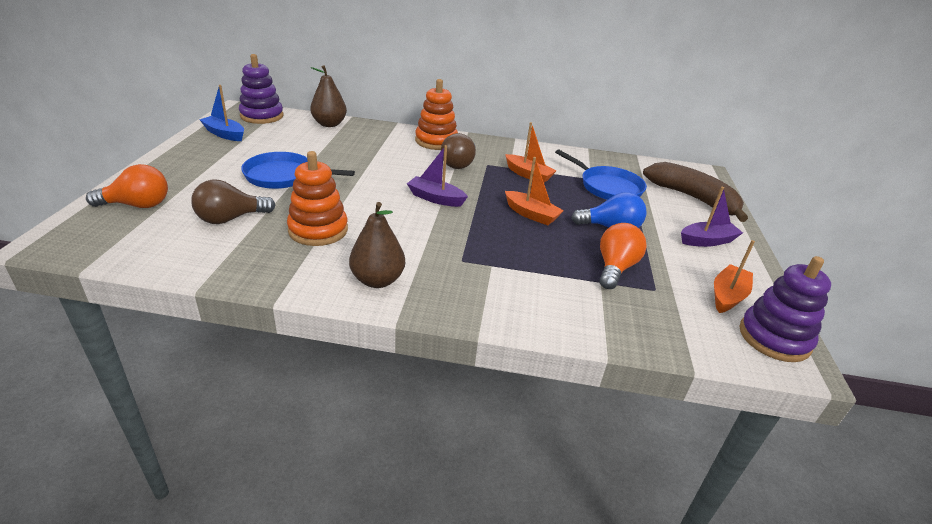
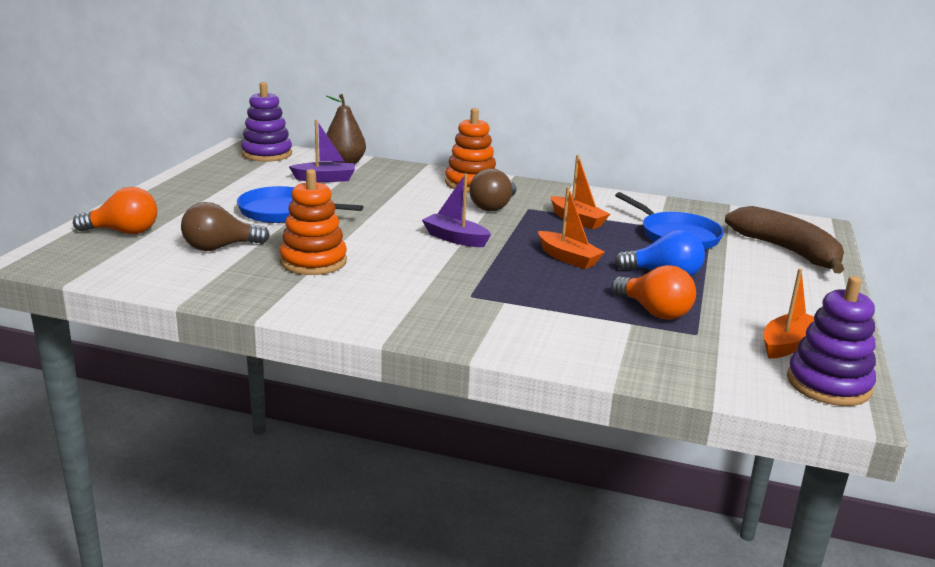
camera: 10 degrees right, 10 degrees down
blue boat [199,85,244,141] -> none
brown pear [349,202,405,288] -> none
orange light bulb [599,223,647,289] -> orange light bulb turned 105 degrees clockwise [612,265,696,320]
purple boat [681,187,743,247] -> purple boat moved to [289,120,355,182]

